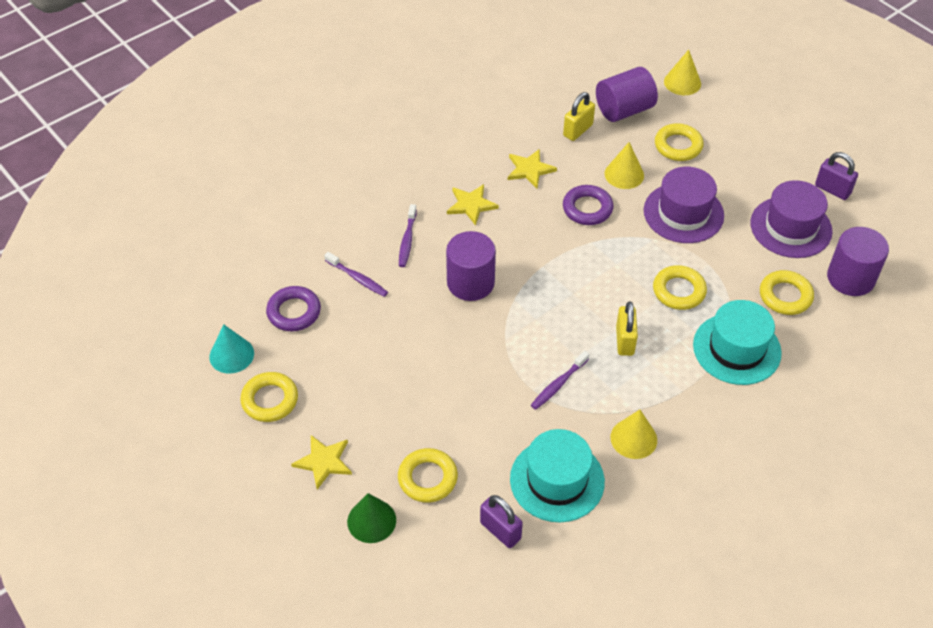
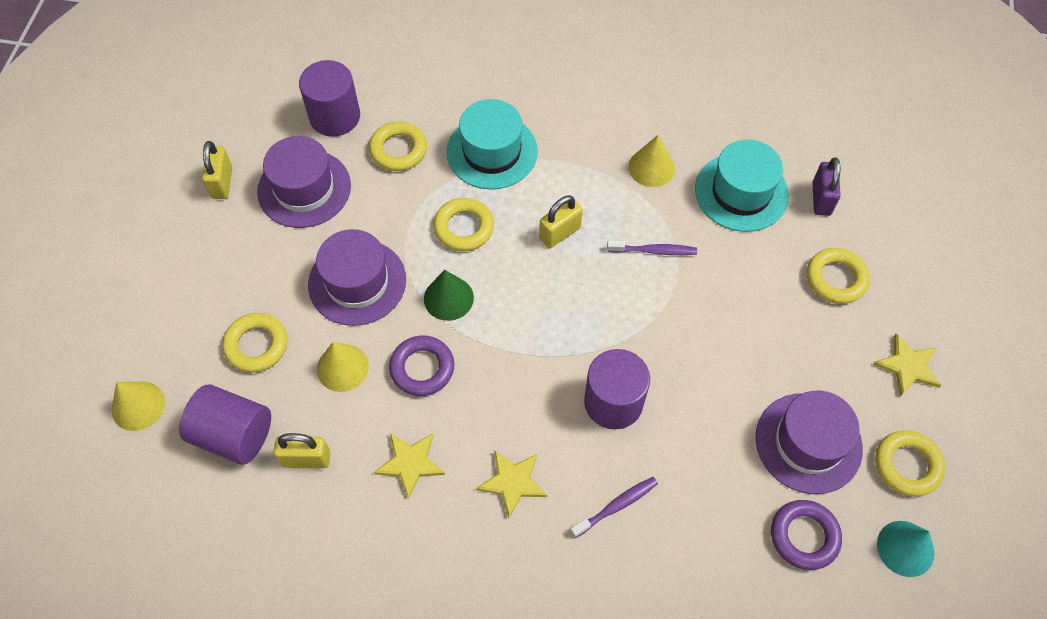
camera: 130 degrees left, 10 degrees up
purple toothbrush [324,252,388,297] -> none
green cone [347,493,396,543] -> green cone moved to [424,270,474,321]
purple padlock [815,152,858,200] -> yellow padlock [202,141,232,199]
none -> purple hat [755,391,863,494]

